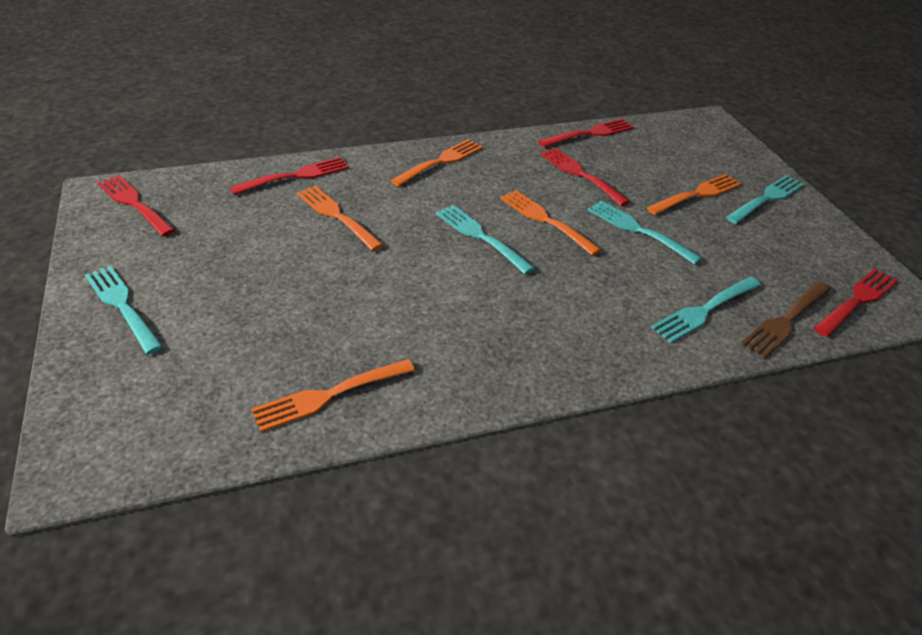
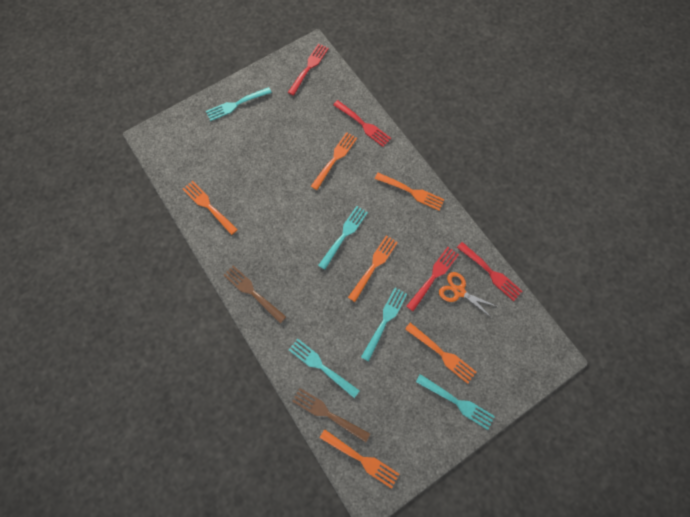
camera: 75 degrees right, 30 degrees up
turquoise fork [85,265,163,354] -> turquoise fork turned 150 degrees counterclockwise [206,87,272,121]
red fork [814,268,898,337] -> orange fork [320,429,399,489]
none -> brown fork [224,265,286,323]
none -> orange scissors [439,272,498,318]

